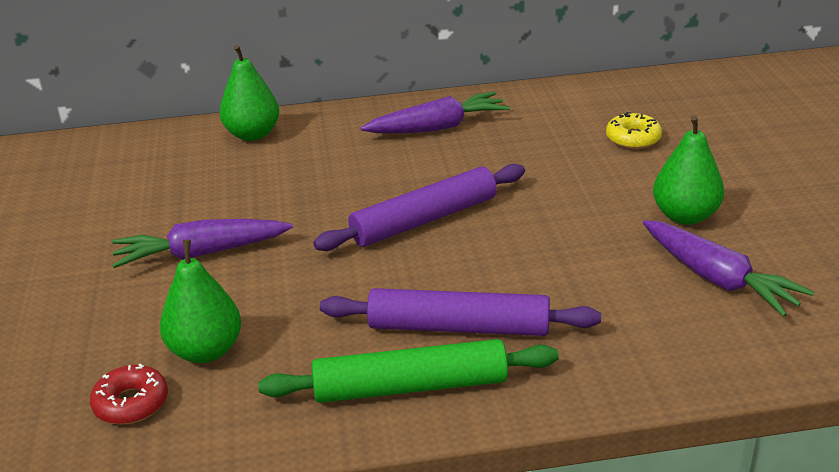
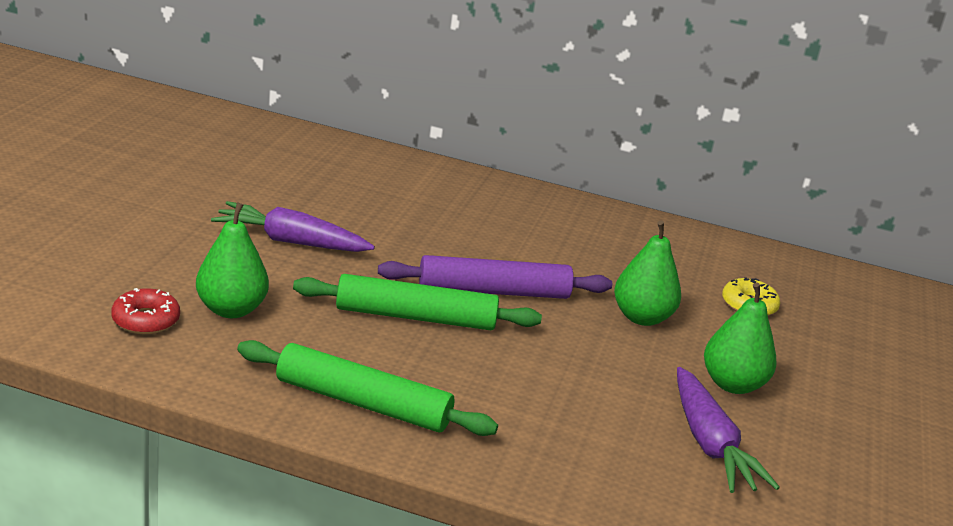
camera: 20 degrees right, 5 degrees down
green pear [219,45,279,141] -> green pear moved to [614,221,681,326]
purple rolling pin [320,288,601,336] -> none
purple carrot [360,91,510,133] -> none
none -> green rolling pin [293,274,542,330]

